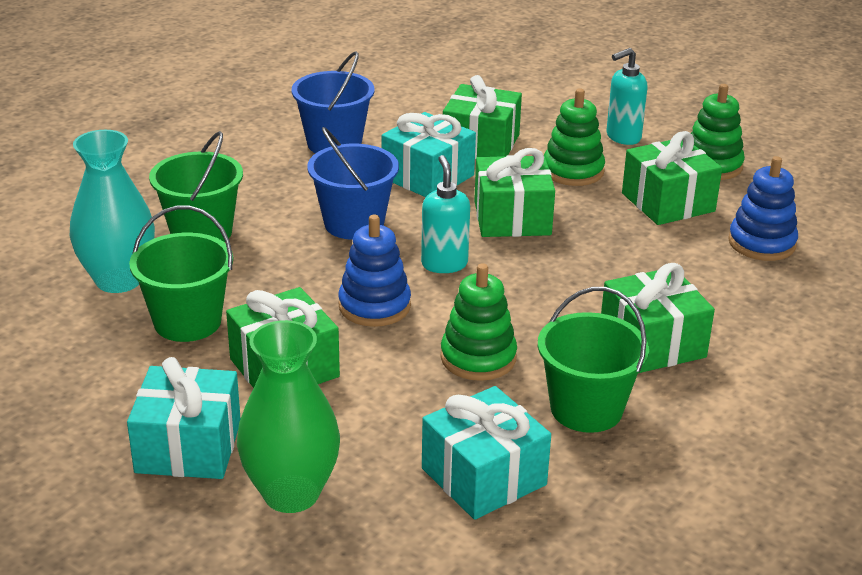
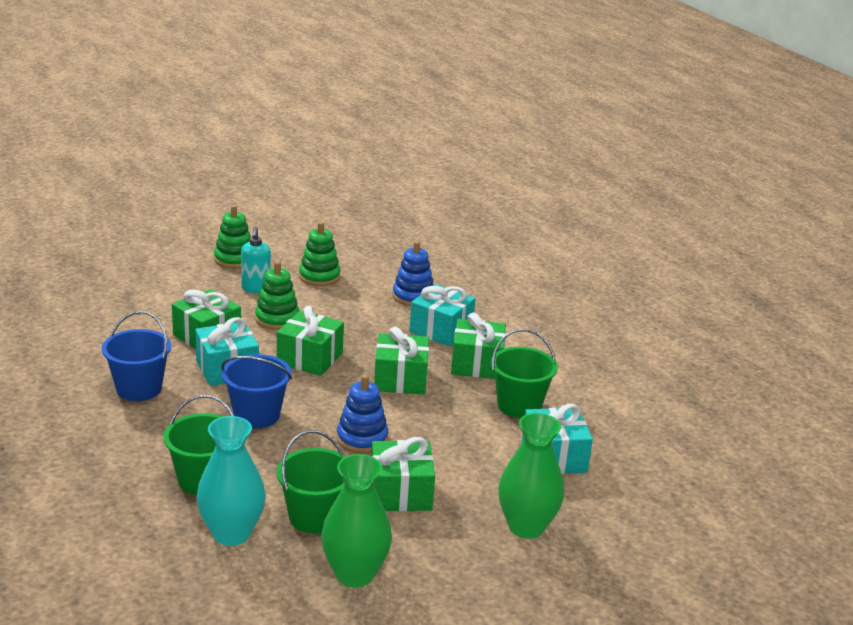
camera: 65 degrees left, 5 degrees down
turquoise gift [127,357,241,479] -> turquoise gift moved to [409,284,476,346]
turquoise soap dispenser [421,155,470,273] -> none
green stacking toy [441,263,517,381] -> green stacking toy moved to [214,205,251,269]
green gift [622,131,722,225] -> green gift moved to [374,327,429,395]
none -> green vase [321,454,392,588]

